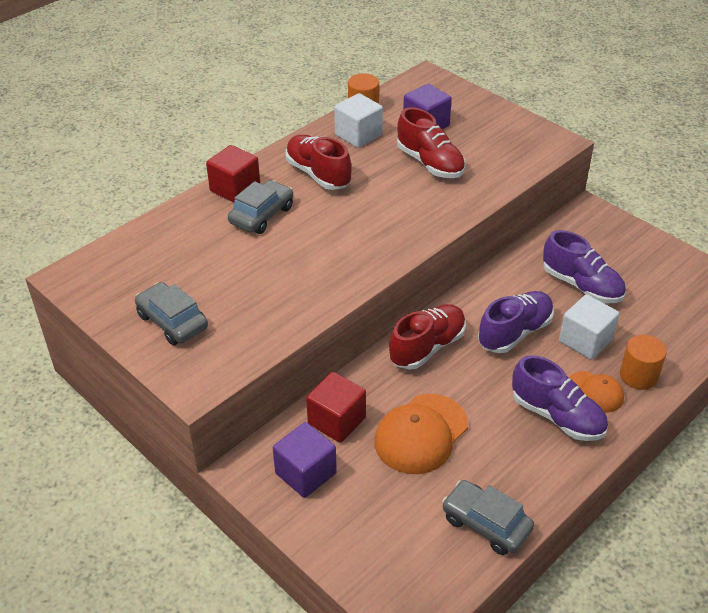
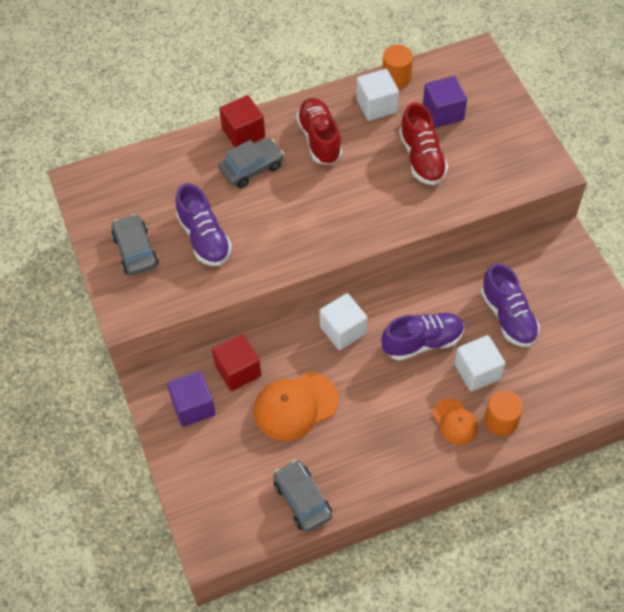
camera: 25 degrees right, 15 degrees up
red shoe [389,304,466,370] -> white cube [319,293,367,350]
purple shoe [512,355,608,441] -> purple shoe moved to [175,183,232,266]

